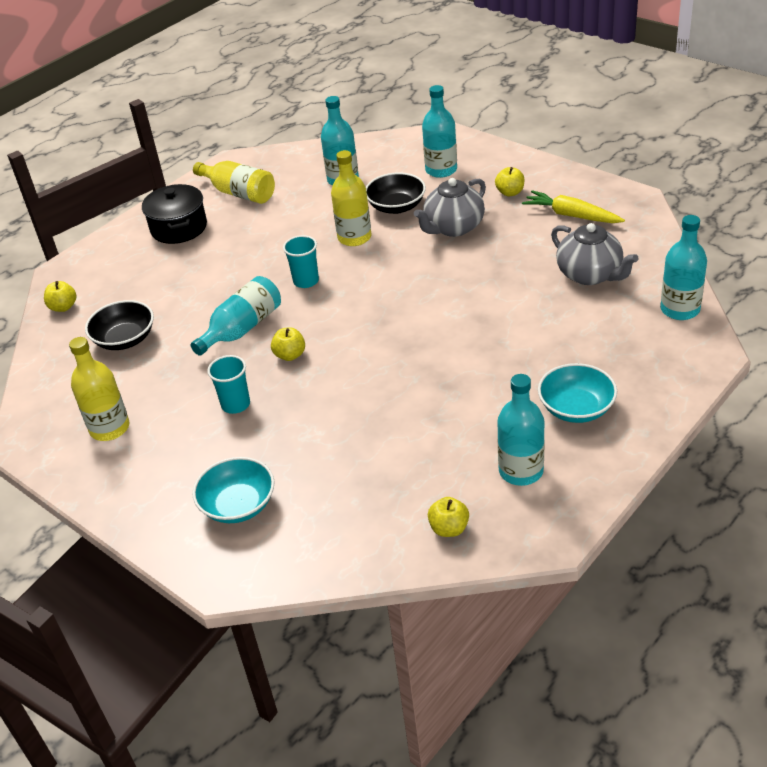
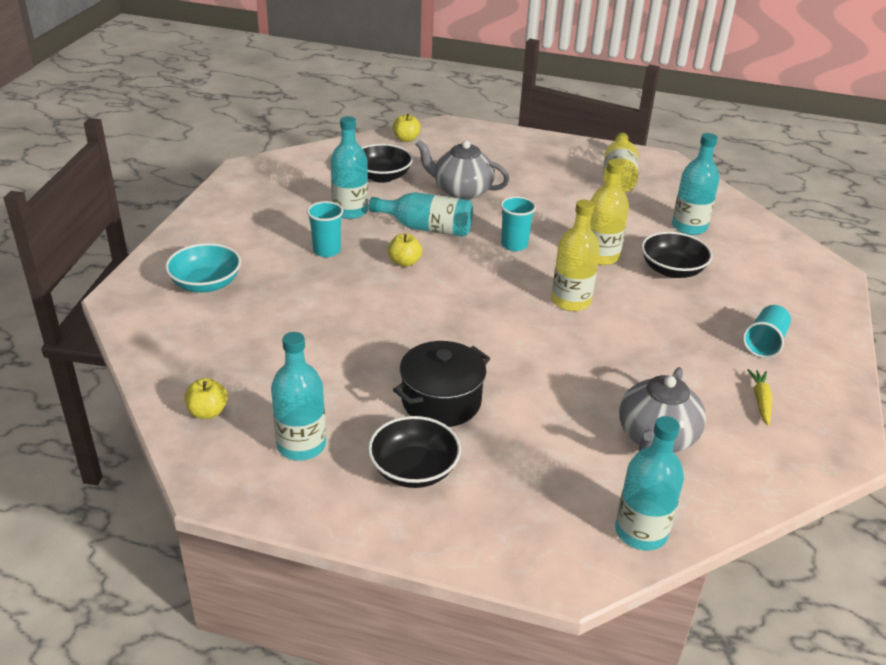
camera: 60 degrees right, 5 degrees down
yellow bottle [69,337,129,441] -> yellow bottle moved to [552,200,600,311]
black pot [142,184,207,244] -> black pot moved to [393,341,491,427]
grey teapot [414,178,486,237] -> grey teapot moved to [415,140,509,200]
turquoise bottle [422,85,457,178] -> turquoise bottle moved to [331,116,368,219]
yellow apple [495,167,524,196] -> turquoise cup [743,305,791,358]
yellow carrot [522,190,625,223] -> yellow carrot [747,369,772,426], size x0.61
turquoise bowl [538,363,617,423] -> black bowl [368,416,461,488]

